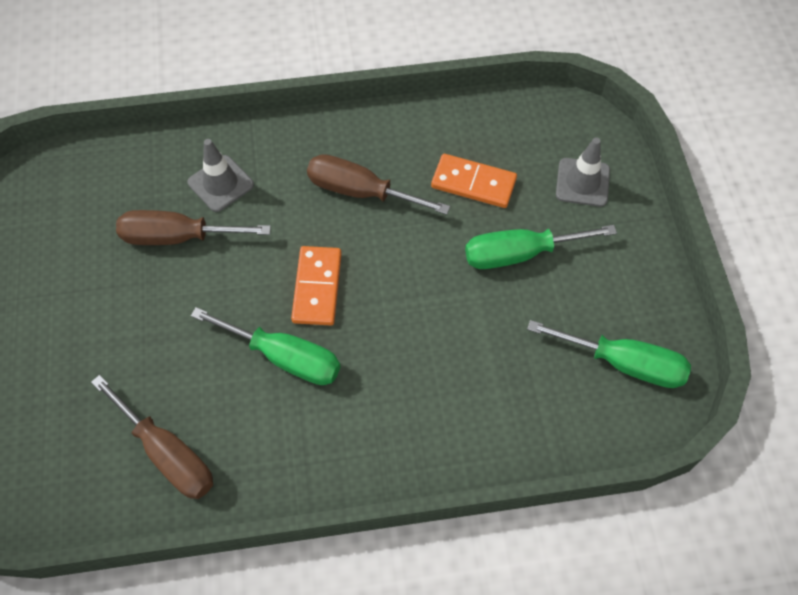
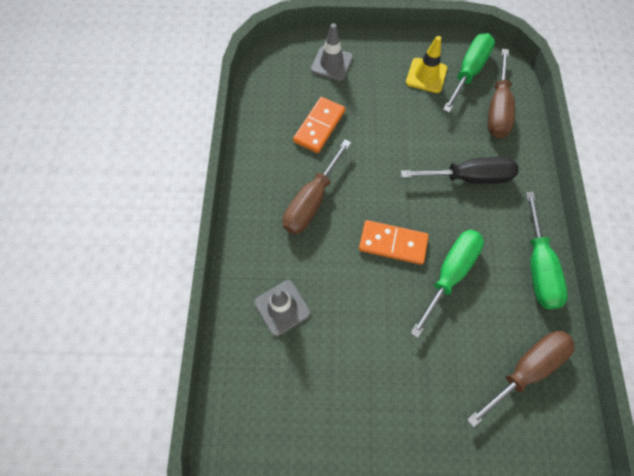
camera: 80 degrees left, 5 degrees up
brown screwdriver [116,210,271,245] -> brown screwdriver moved to [488,49,515,138]
green screwdriver [465,225,617,269] -> green screwdriver moved to [526,192,568,309]
none -> black screwdriver [401,157,519,184]
none -> yellow traffic cone [406,36,447,93]

